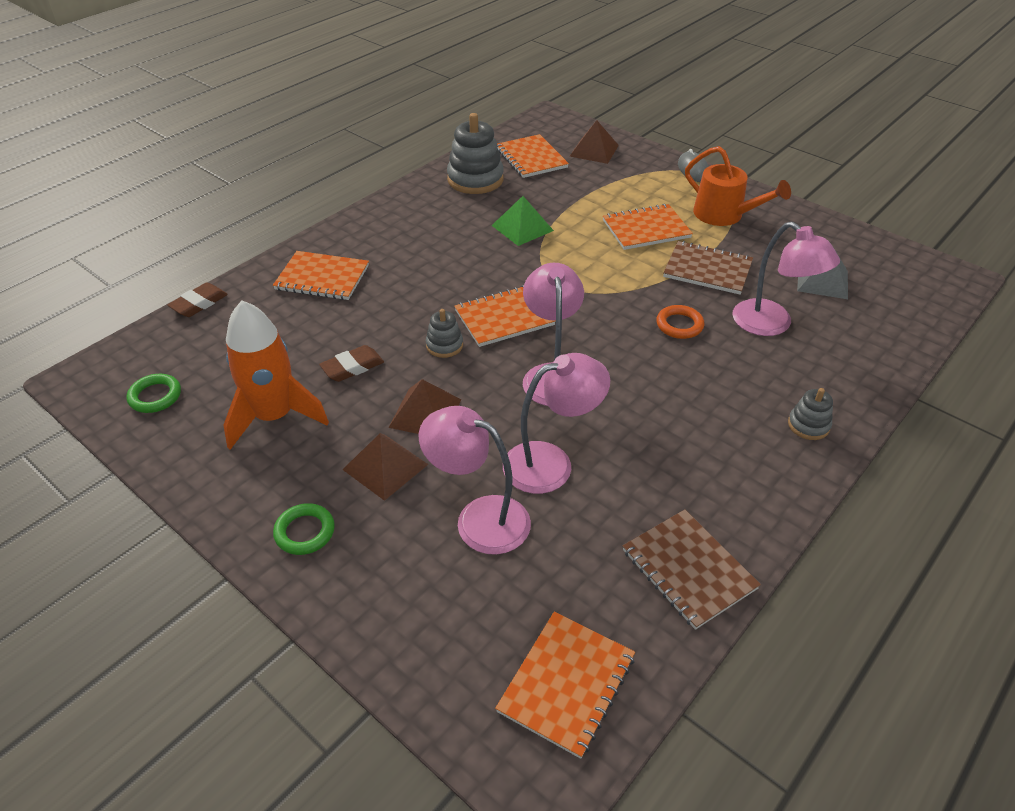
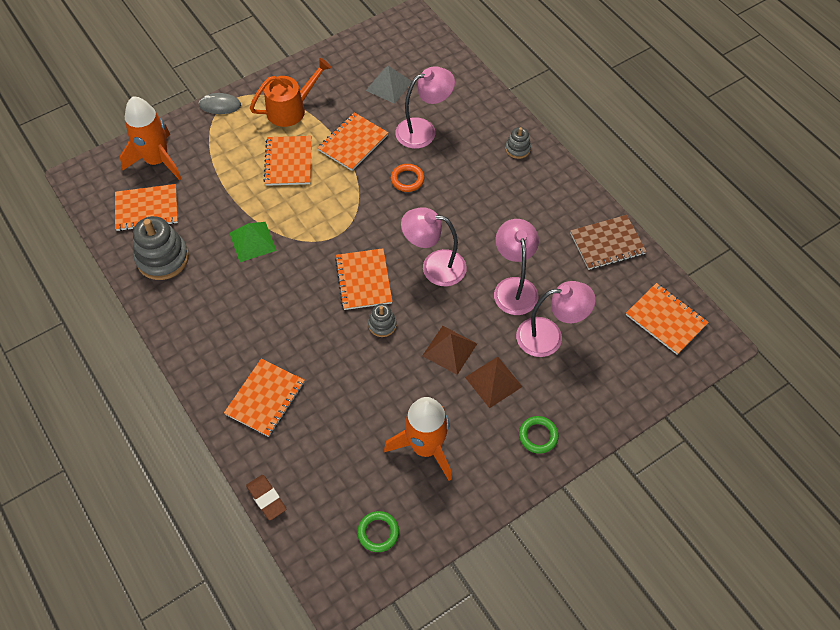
camera: 75 degrees left, 15 degrees up
brown eraser [319,345,384,382] -> none
pink lamp [419,406,531,555] -> pink lamp turned 135 degrees counterclockwise [516,281,596,357]
brown pyramid [570,120,619,164] -> orange rocket [120,96,182,180]
brown notebook [663,241,753,295] -> orange notebook [318,112,388,171]

